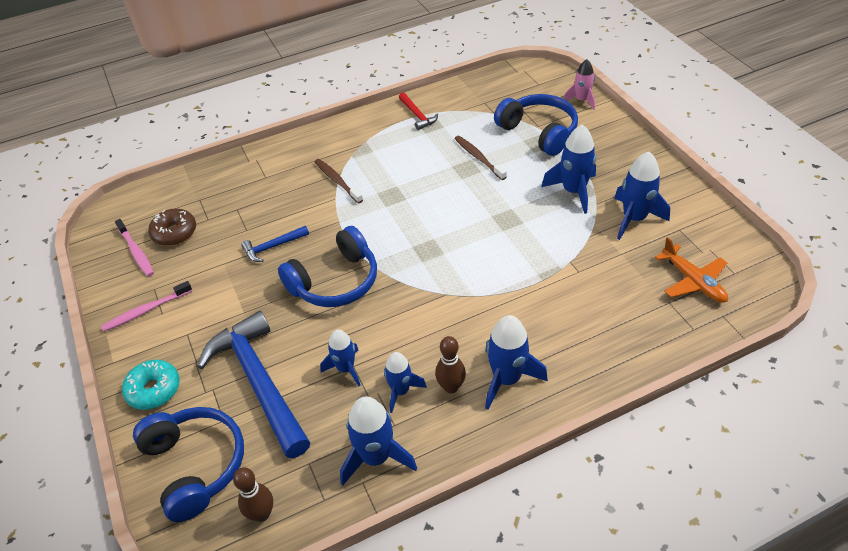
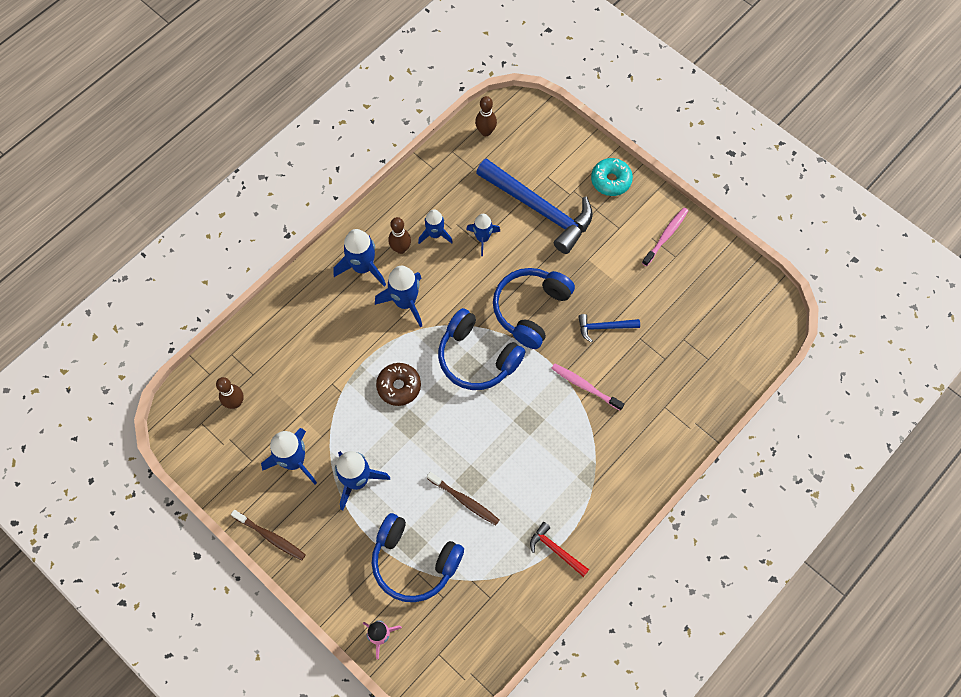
camera: 155 degrees right, 20 degrees up
pink toothbrush [115,219,154,277] -> pink toothbrush moved to [551,363,624,411]
blue headphones [133,407,244,522] -> blue headphones moved to [438,308,526,390]
brown donut [148,209,196,246] -> brown donut moved to [376,363,421,406]
blue hammer [241,226,309,262] -> blue hammer turned 135 degrees counterclockwise [578,314,640,342]
brown toothbrush [314,159,363,204] -> brown toothbrush moved to [231,510,306,561]
blue rocket [340,396,417,486] -> blue rocket moved to [375,266,422,327]
orange plane [655,237,728,303] -> brown bowling pin [216,377,244,409]

